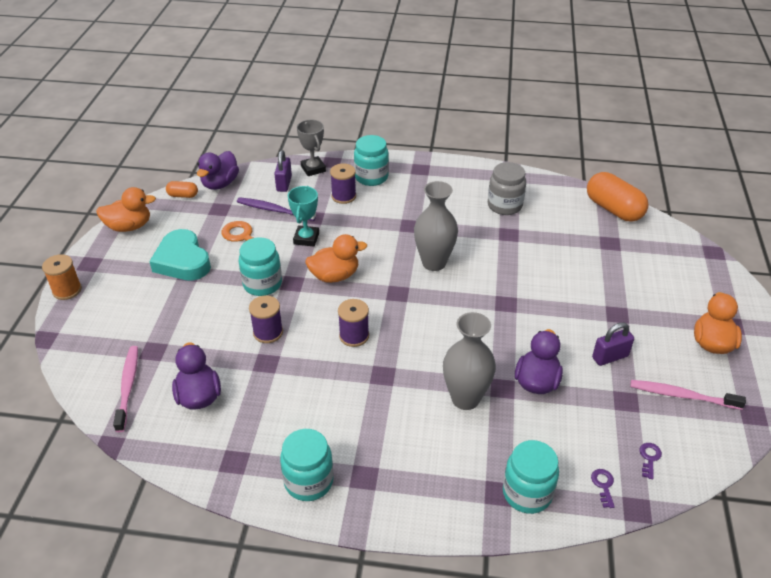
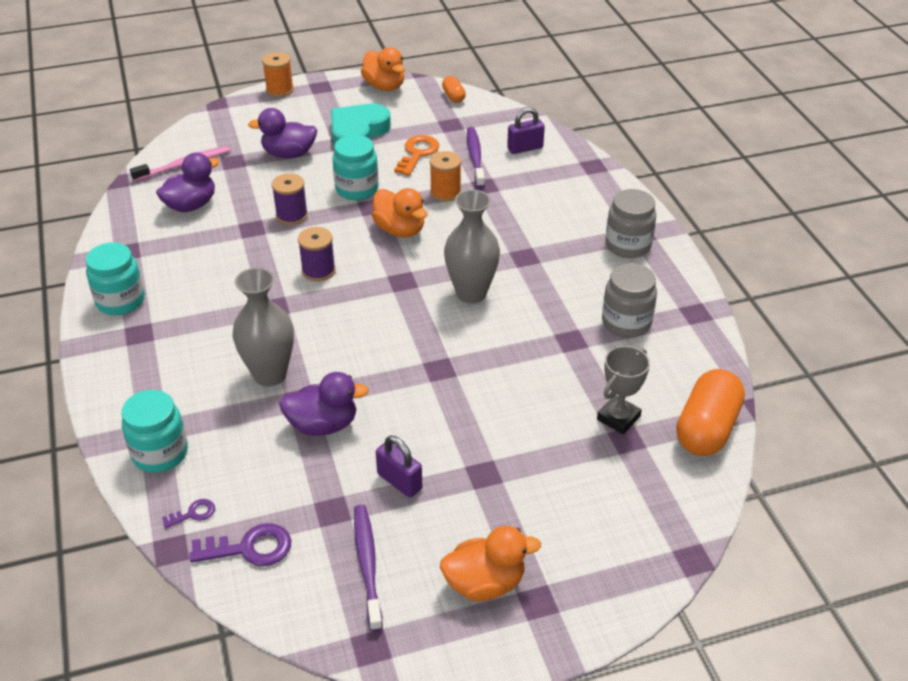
camera: 65 degrees right, 0 degrees up
purple duck [197,151,239,190] -> purple duck moved to [248,108,317,158]
turquoise trophy [288,186,319,247] -> orange spool [430,151,462,202]
grey trophy [297,119,326,176] -> grey trophy moved to [597,346,650,434]
purple spool [330,163,356,204] -> none
turquoise jar [354,135,389,186] -> none
pink toothbrush [630,380,746,410] -> purple toothbrush [354,505,383,632]
purple key [640,443,662,479] -> purple key [189,523,291,566], size x1.86
none -> grey jar [605,189,656,258]

